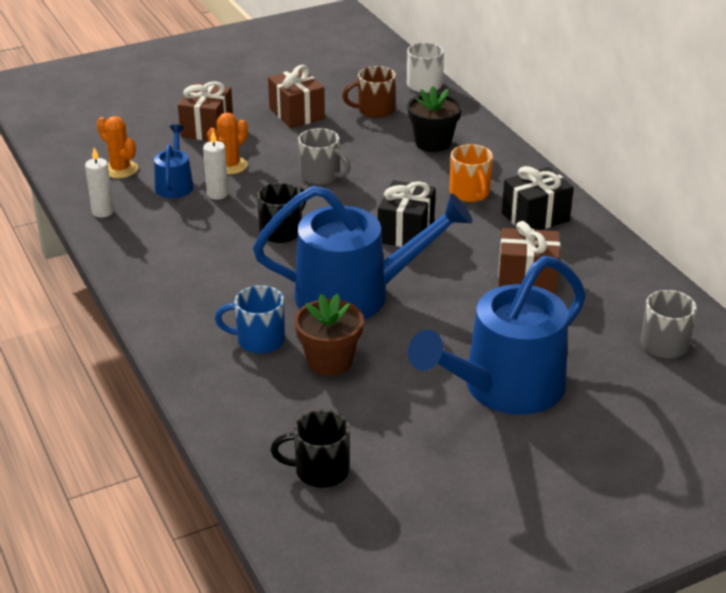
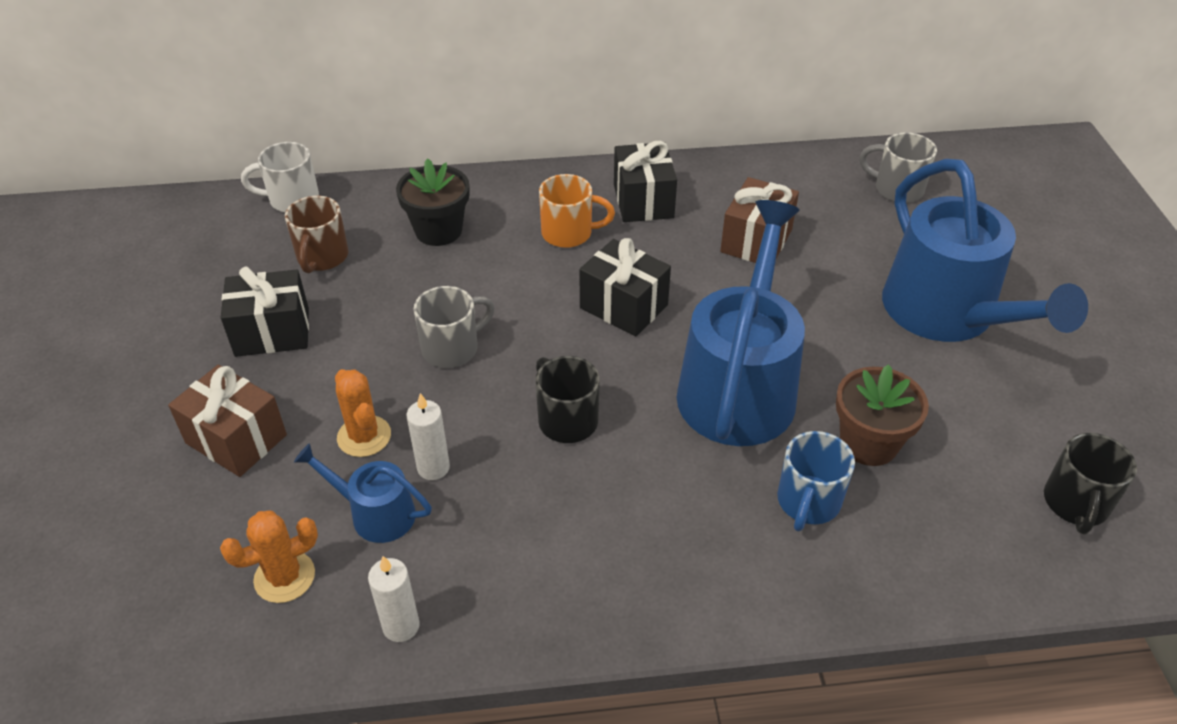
camera: 70 degrees left, 10 degrees up
brown gift [268,65,325,128] -> black gift [221,266,309,357]

